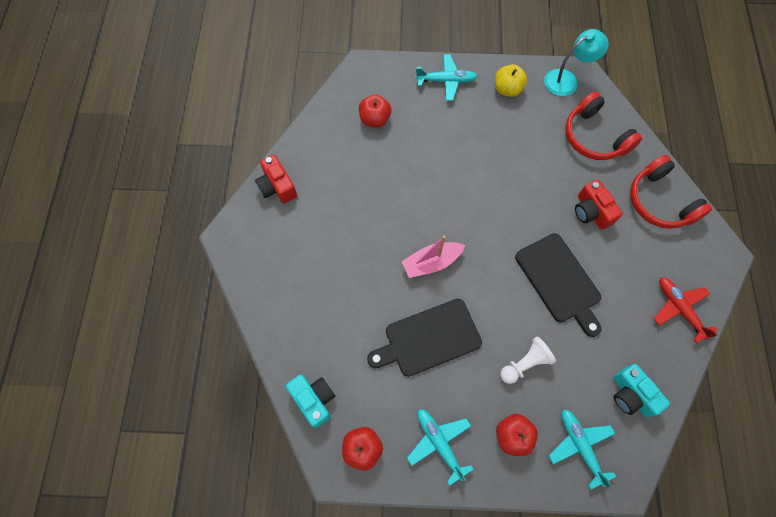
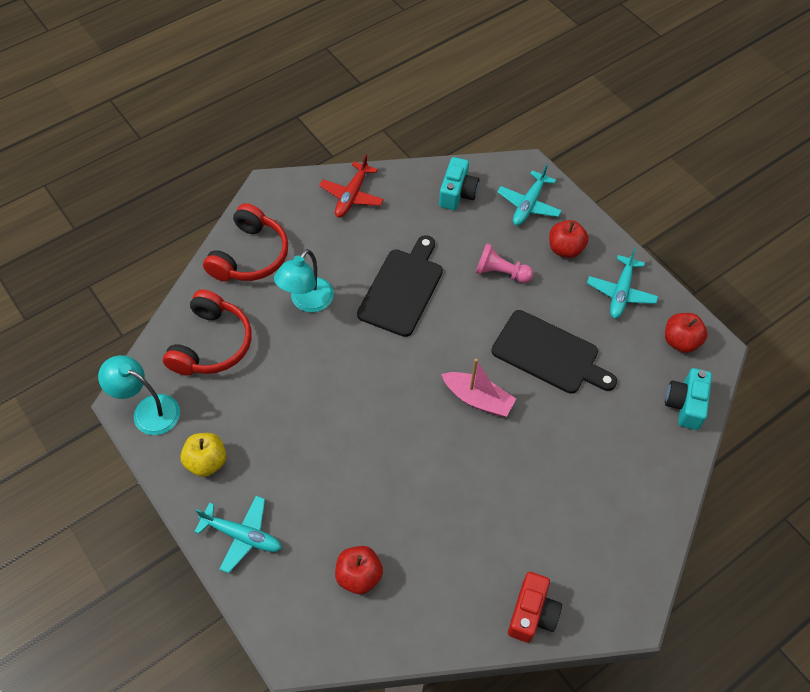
camera: 130 degrees left, 10 degrees down
turquoise plane [415,54,478,101] -> turquoise plane turned 150 degrees clockwise [194,496,282,573]
white pawn [500,337,556,384] -> pink pawn [476,243,533,283]
red camera [575,180,623,230] -> turquoise lamp [274,249,334,312]

